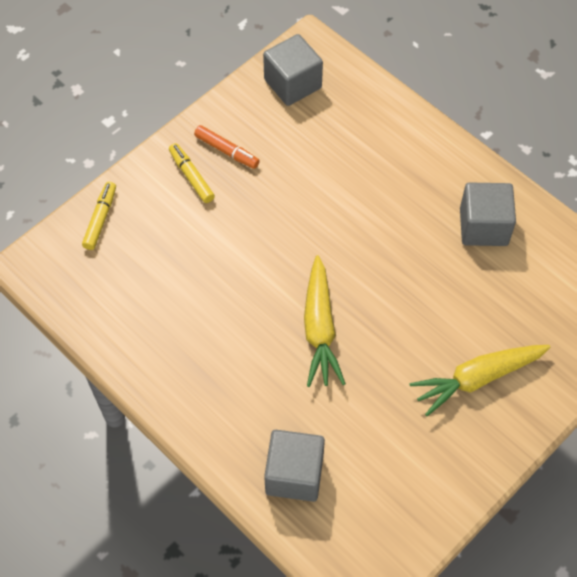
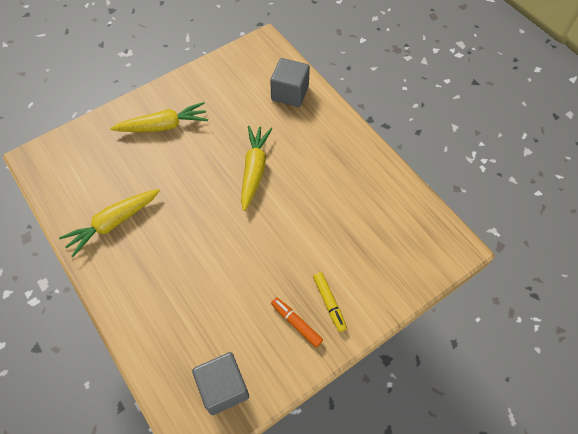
camera: 170 degrees left, 0 degrees up
yellow marker [82,182,116,250] -> none
grey cube [460,182,516,246] -> yellow carrot [59,189,160,257]

